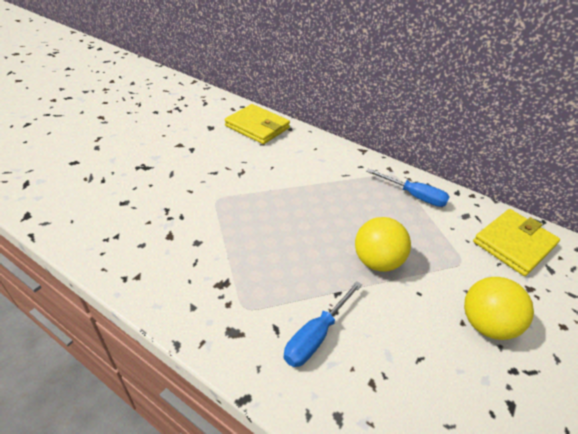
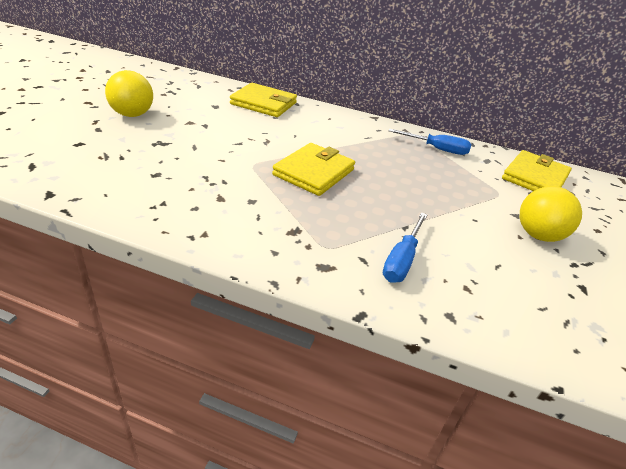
camera: 15 degrees left, 5 degrees down
yellow ball [355,217,411,272] -> yellow ball moved to [105,70,153,117]
none -> yellow wallet [272,143,355,196]

